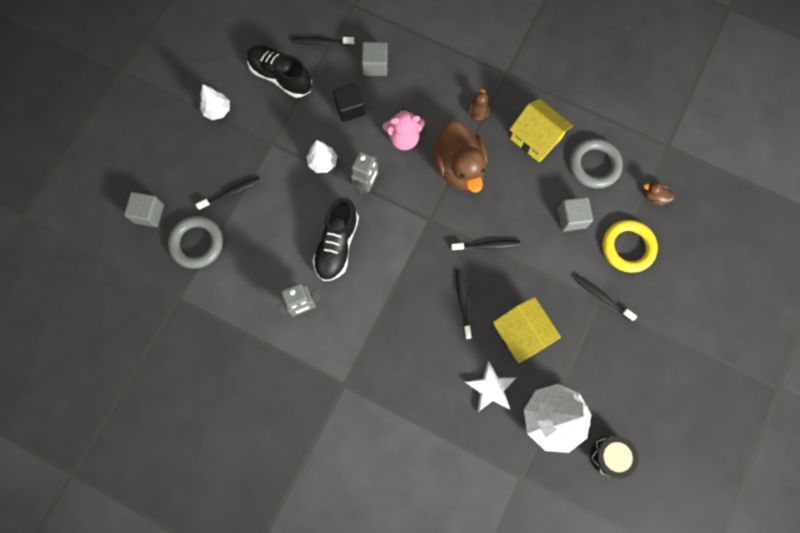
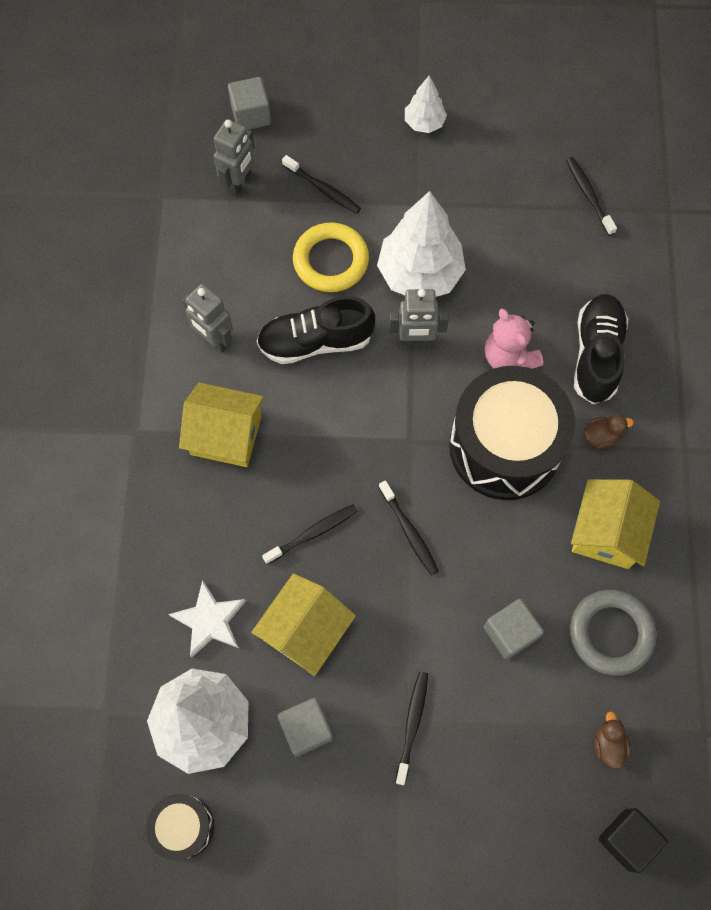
camera: 65 degrees right, 5 degrees down
grey ring [168,216,223,269] -> grey robot [214,119,255,196]
black shoe [247,45,312,98] -> black shoe moved to [574,294,628,404]
white tree [306,140,337,173] -> white tree [377,191,466,297], size x1.94
black cube [333,84,365,122] -> black cube moved to [599,808,668,873]
grey cube [362,42,388,76] -> grey cube moved to [277,698,333,757]
brown duck [432,120,488,192] -> black drum [449,366,575,500]
yellow ring [602,220,658,273] -> yellow ring moved to [293,222,369,292]
none -> yellow house [179,383,264,467]

